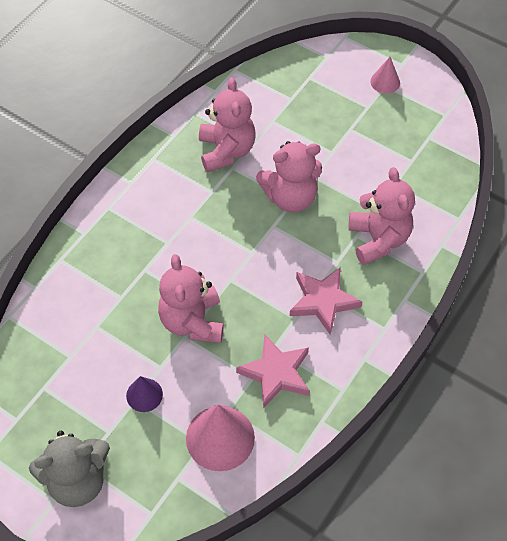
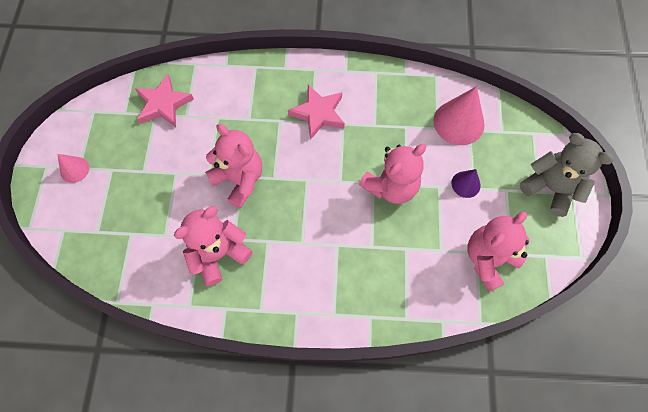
camera: 120 degrees left, 10 degrees up
pink star [236,334,309,409] -> pink star moved to [135,74,194,127]
pink teddy bear [348,167,415,265] -> pink teddy bear moved to [467,212,530,292]

